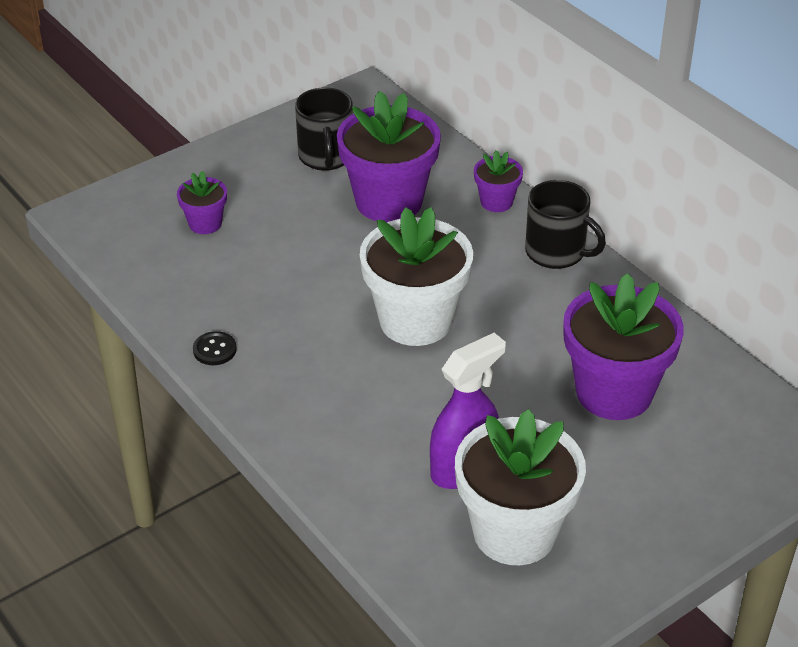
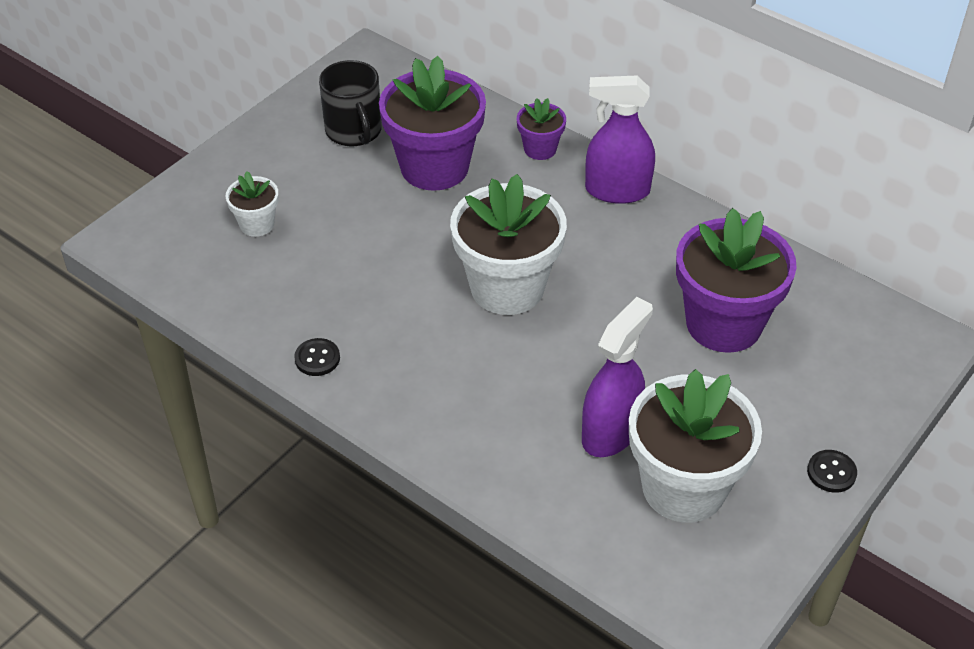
camera: 15 degrees left, 5 degrees up
purple flower pot [177,171,227,234] -> white flower pot [226,171,279,237]
black mug [525,180,606,269] -> purple spray bottle [585,76,655,204]
none -> black button [807,450,857,493]

